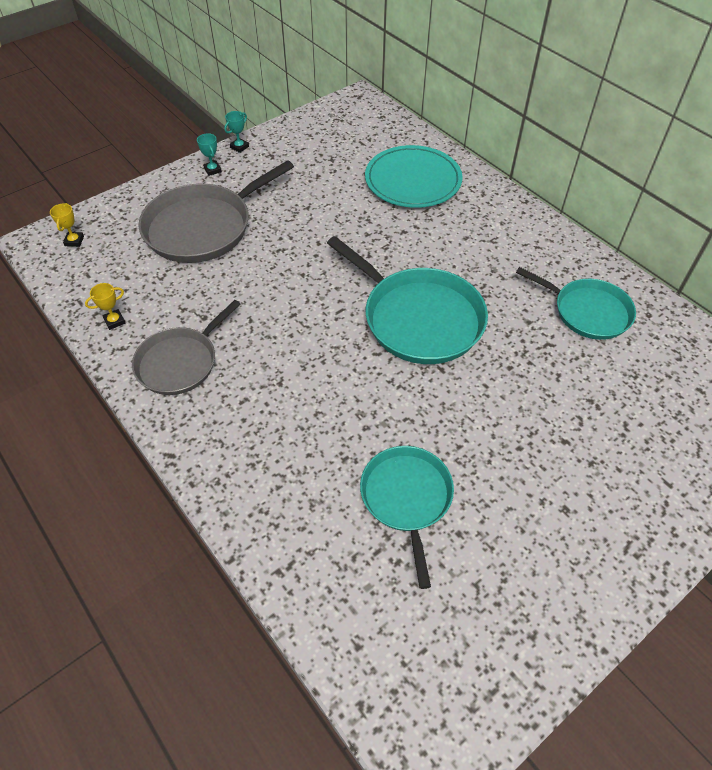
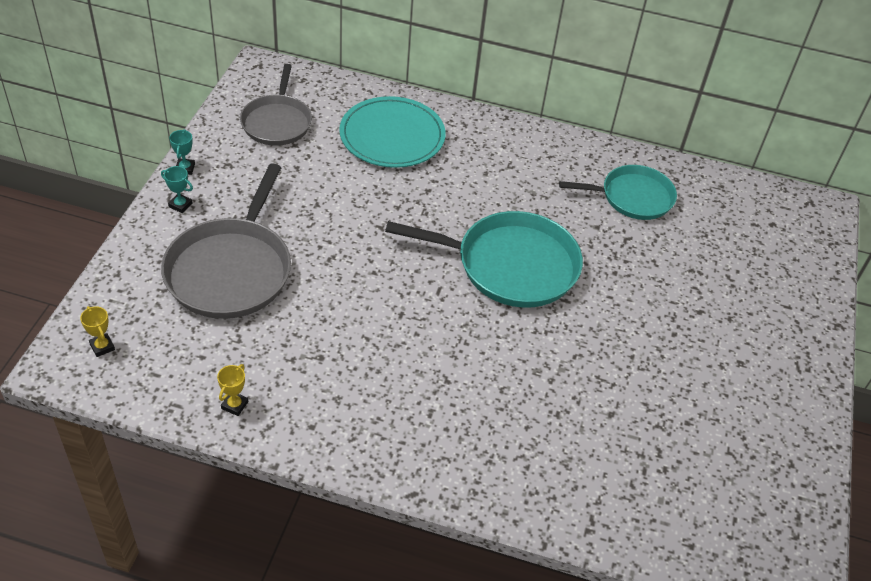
camera: 40 degrees left, 5 degrees down
grey pan [132,300,241,395] -> grey pan moved to [240,64,312,146]
turquoise pan [360,446,454,589] -> none

